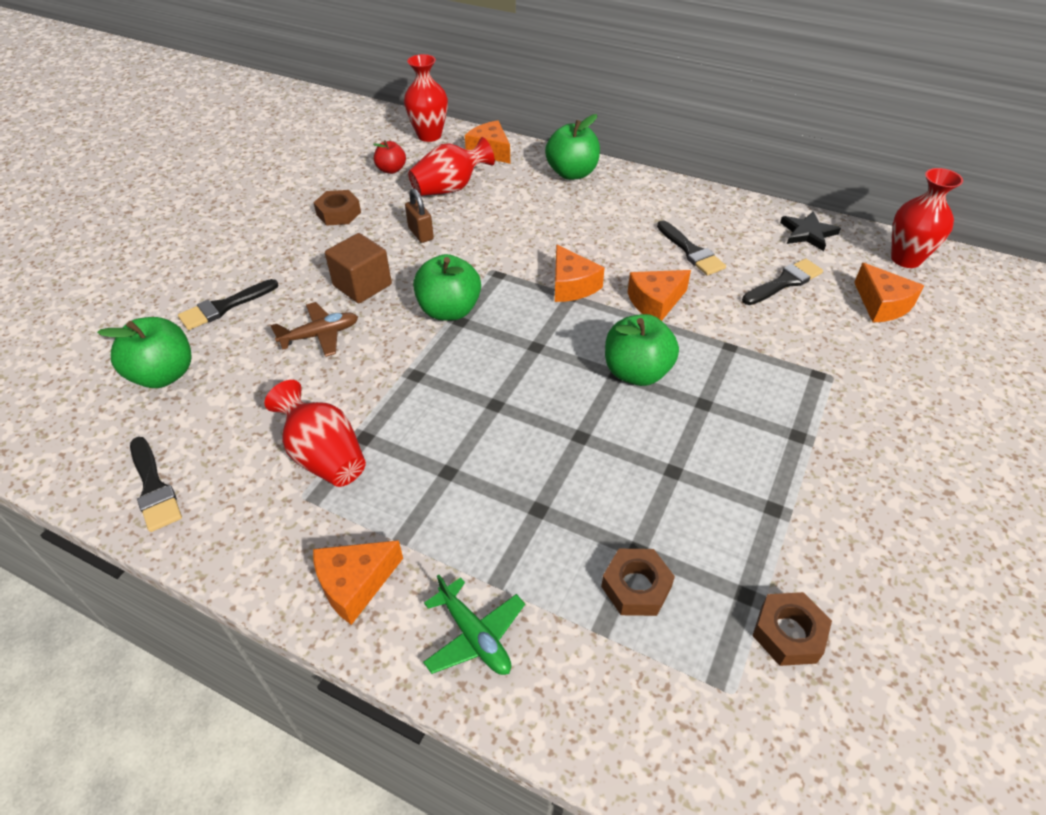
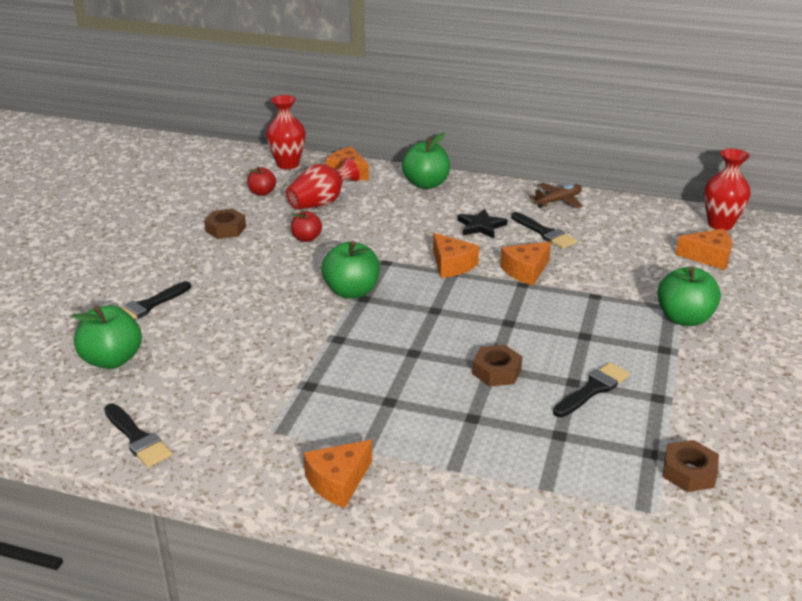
camera: 10 degrees left, 15 degrees down
red vase [265,380,366,487] -> none
brown plane [270,302,358,357] -> brown plane moved to [529,183,583,208]
brown cube [325,233,392,303] -> none
brown padlock [405,188,434,243] -> red apple [291,211,322,242]
green plane [423,575,525,675] -> none
brown nut [601,549,675,616] -> brown nut moved to [472,345,522,386]
green apple [605,314,679,386] -> green apple moved to [657,266,721,326]
black brush [742,259,823,305] -> black brush moved to [553,363,630,417]
black star [780,211,841,251] -> black star moved to [458,209,508,238]
orange cheese [854,263,924,323] -> orange cheese turned 45 degrees counterclockwise [676,229,732,270]

